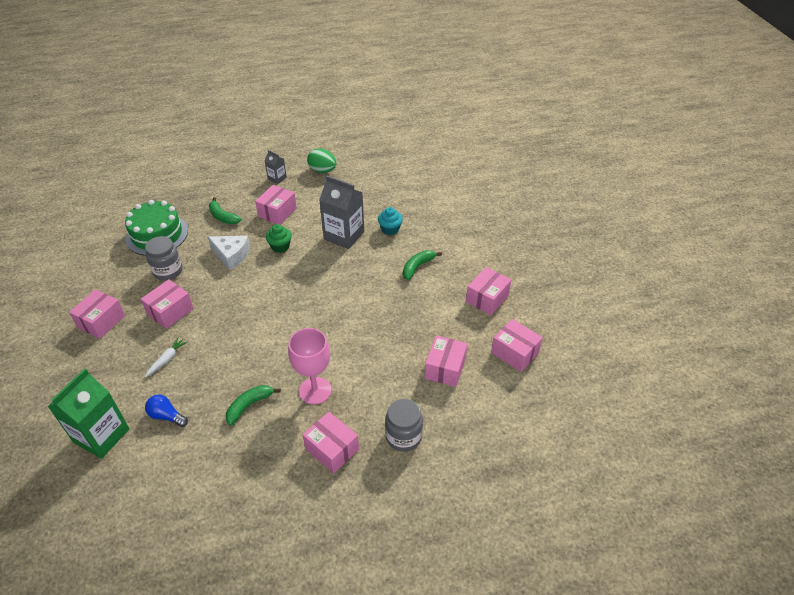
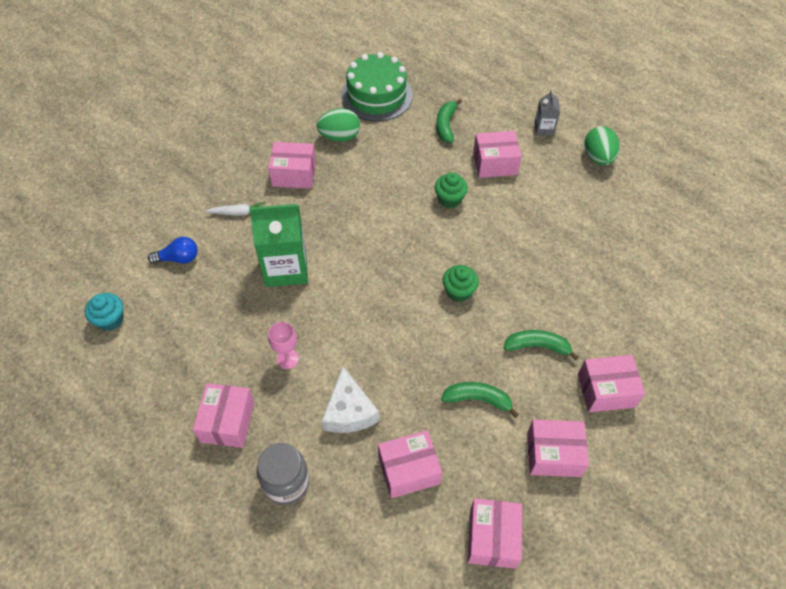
camera: 55 degrees right, 10 degrees up
green carton [47,368,130,459] -> green carton moved to [249,204,308,287]
pink box [69,289,125,339] -> pink box moved to [578,355,645,412]
grey jar [145,236,182,281] -> green egg [316,108,360,142]
blue light bulb [145,395,188,427] -> blue light bulb turned 90 degrees clockwise [148,237,198,264]
white cheese [208,236,250,270] -> white cheese moved to [322,367,379,433]
green banana [226,385,281,426] -> green banana moved to [441,382,519,418]
pink goblet [288,328,331,404] -> pink goblet [268,322,299,369], size x0.56
grey carton [319,175,364,249] -> none
turquoise cupcake [378,207,403,235] -> turquoise cupcake moved to [85,293,124,331]
none -> green cupcake [442,265,479,302]

